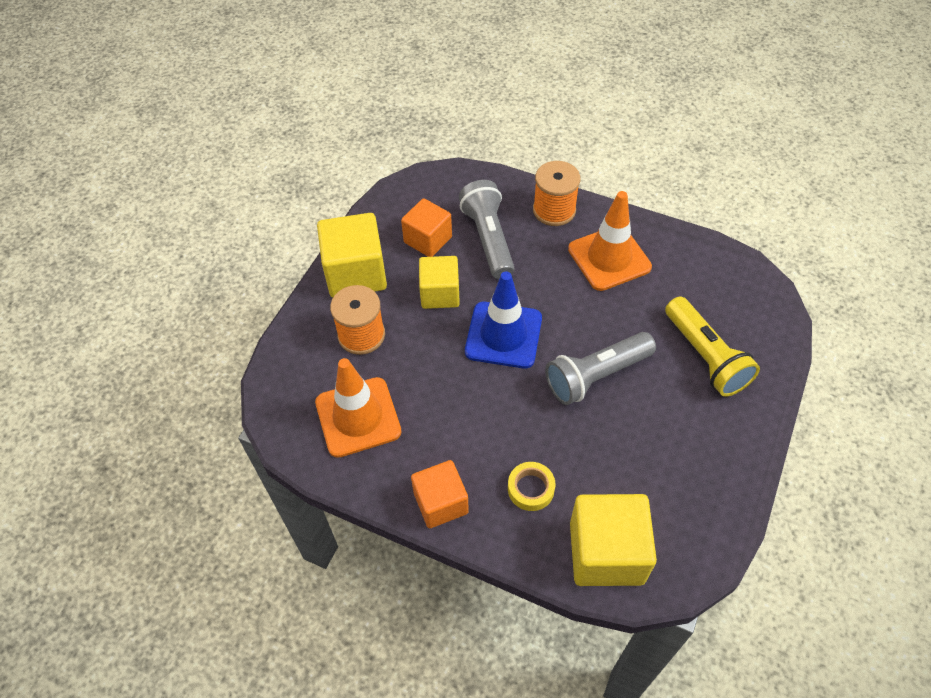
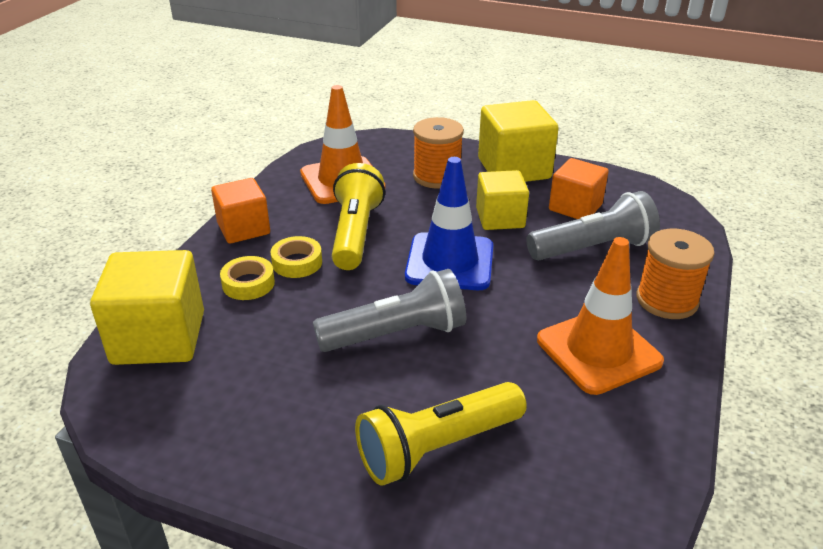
camera: 85 degrees right, 20 degrees down
grey flashlight [545,332,656,405] -> grey flashlight turned 105 degrees clockwise [313,269,466,352]
none -> yellow tape [271,236,322,278]
none -> yellow flashlight [332,163,385,270]

